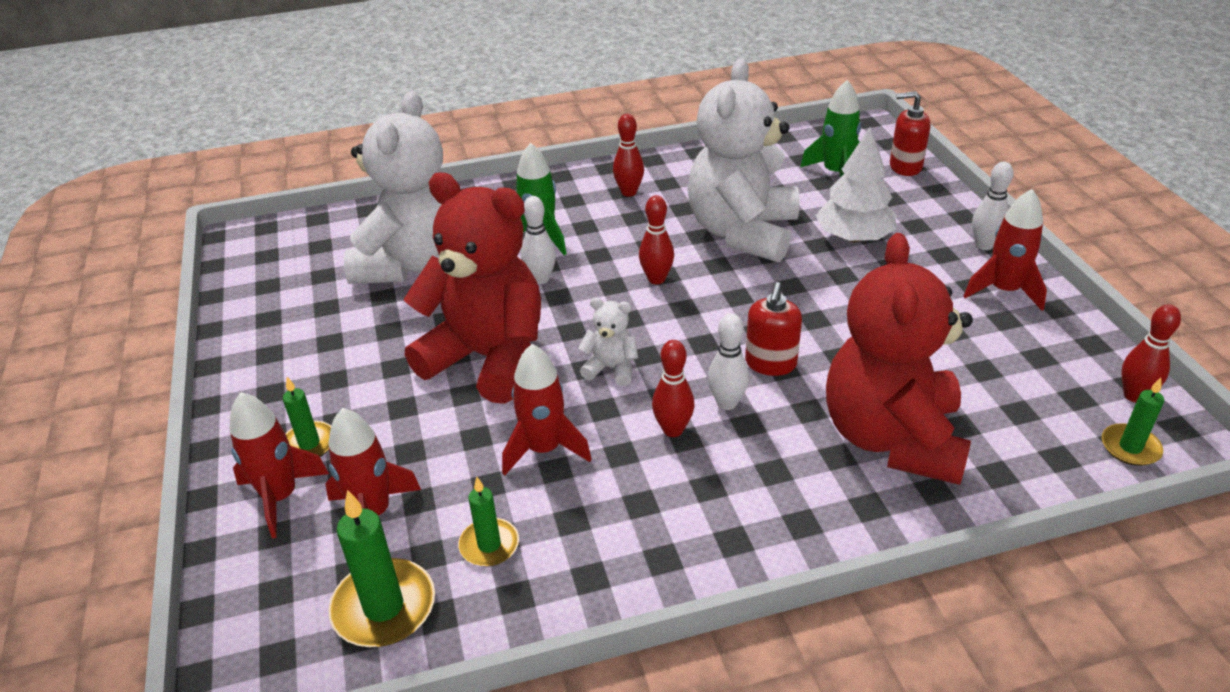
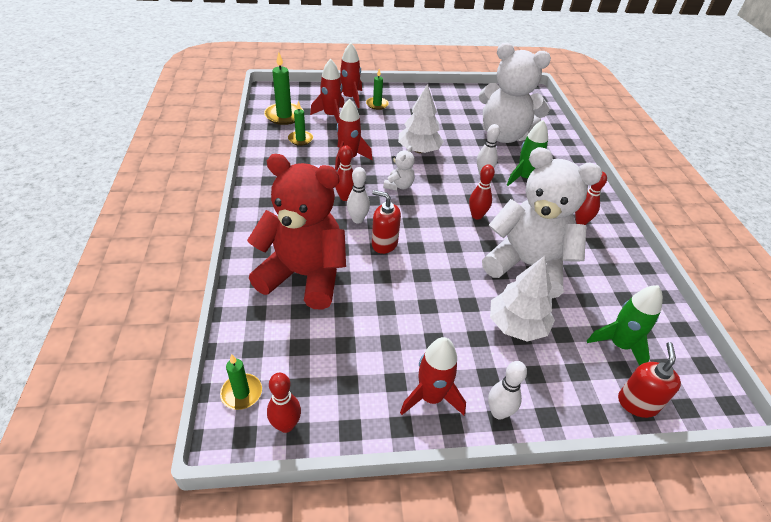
camera: 95 degrees right, 5 degrees up
red teddy bear [404,172,541,404] -> white tree [398,84,444,153]

